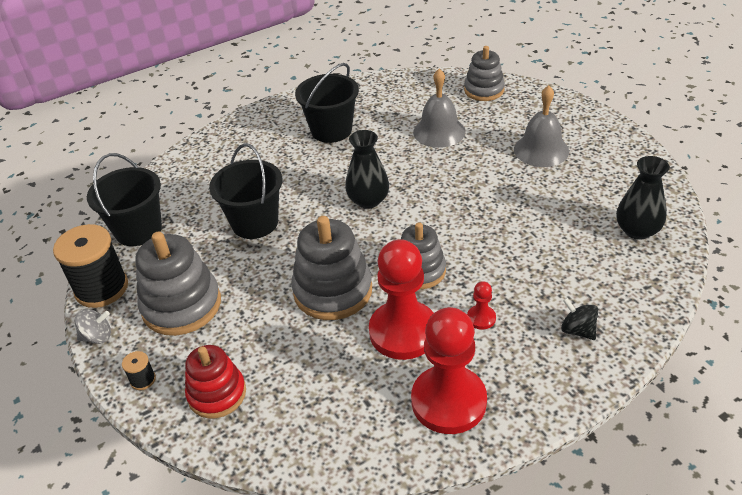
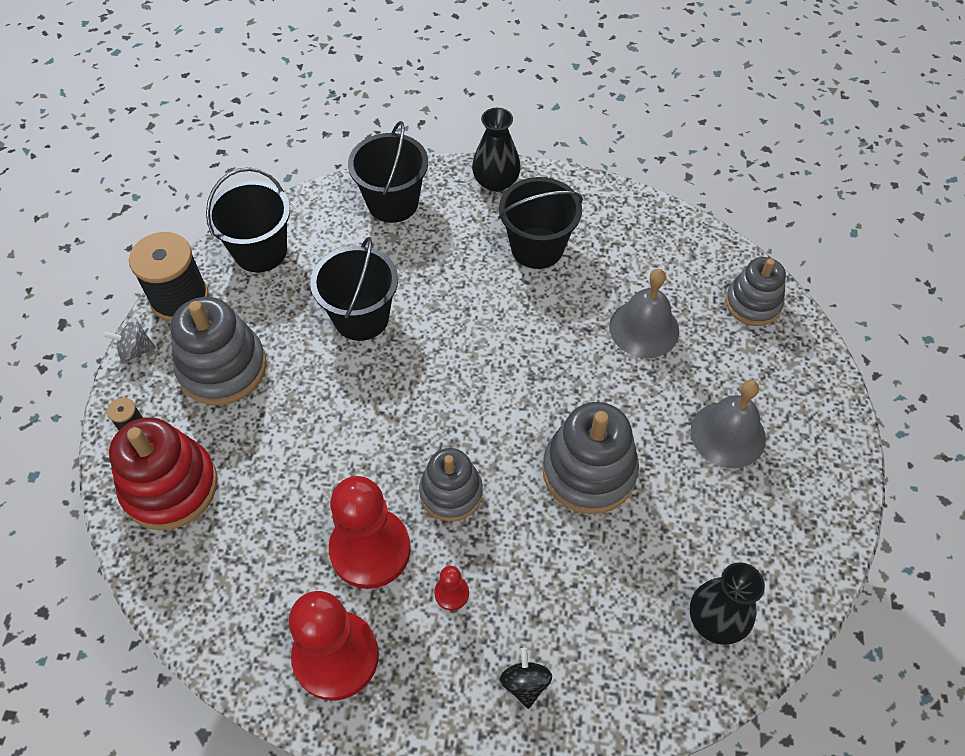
camera: 35 degrees right, 15 degrees up
grey spinning top [75,309,111,344] -> grey spinning top turned 150 degrees clockwise [104,320,156,362]
red stacking toy [185,345,246,418] -> red stacking toy [109,417,218,530], size x1.51
grey stacking toy [291,216,372,320] -> grey stacking toy moved to [542,402,639,514]
black vase [345,130,389,209] -> black vase moved to [472,108,521,192]
none -> black bucket [348,121,428,223]

